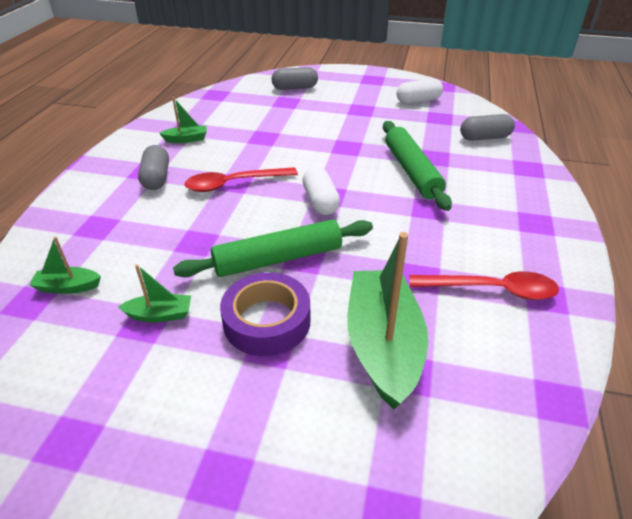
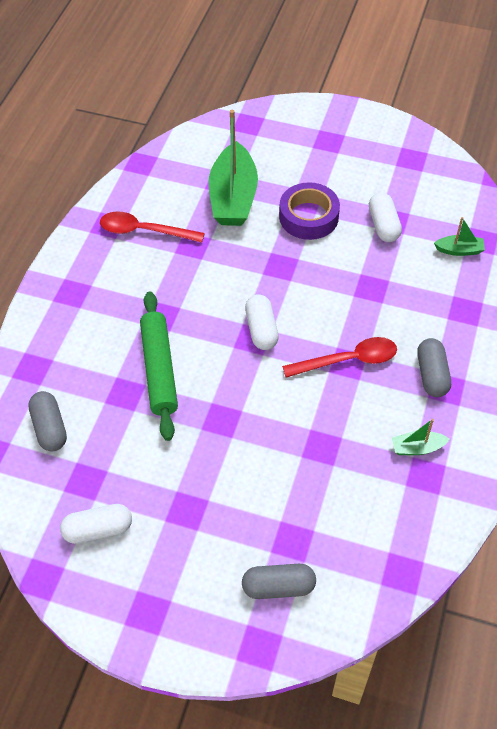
camera: 175 degrees left, 15 degrees up
green boat [118,264,191,322] -> white capsule [369,192,402,242]
green rolling pin [173,220,373,277] -> none
grey capsule [460,114,515,141] -> grey capsule turned 75 degrees clockwise [28,391,67,452]

